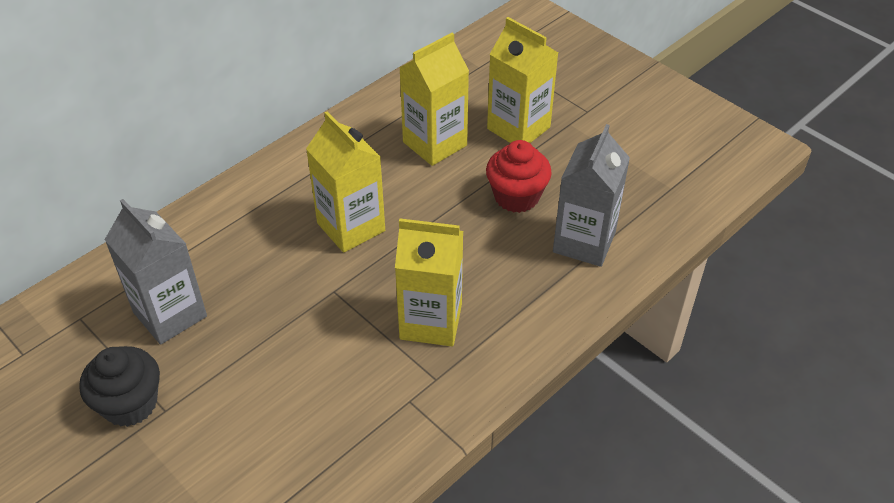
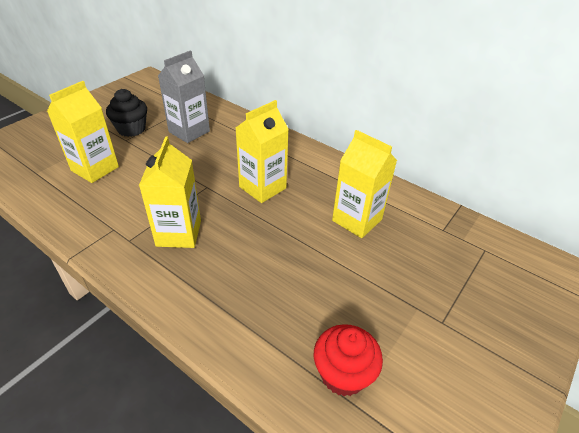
camera: 80 degrees right, 5 degrees down
red cupcake [486,140,552,213] -> red cupcake moved to [314,324,383,396]
yellow carton [487,17,558,143] -> yellow carton moved to [47,81,119,183]
grey carton [553,124,630,267] -> none

